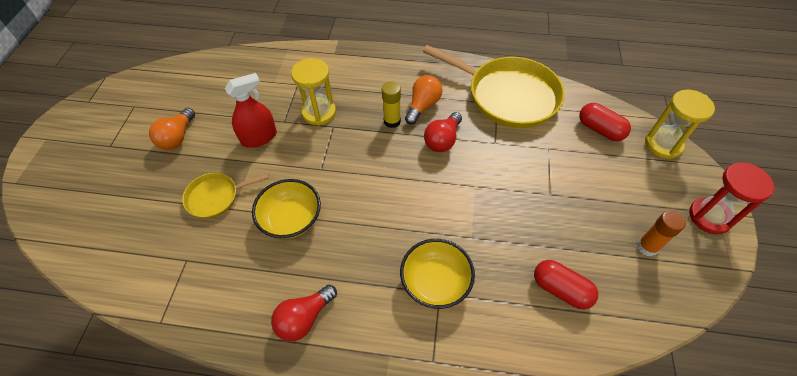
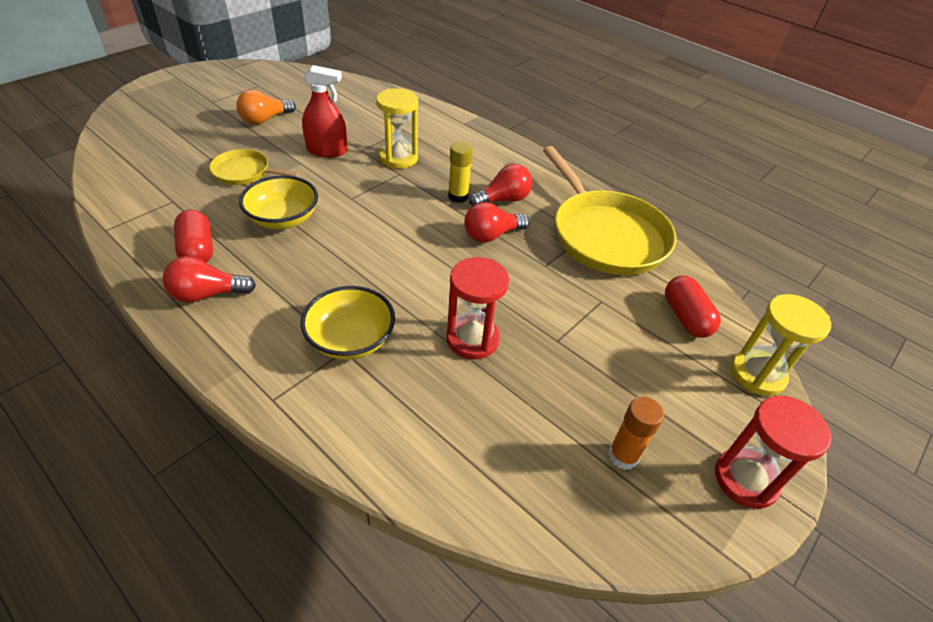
camera: 30 degrees right, 10 degrees down
orange light bulb [405,75,443,125] -> red light bulb [469,164,533,206]
red capsule [534,260,598,310] -> red capsule moved to [174,210,213,263]
none -> red hourglass [446,257,509,359]

